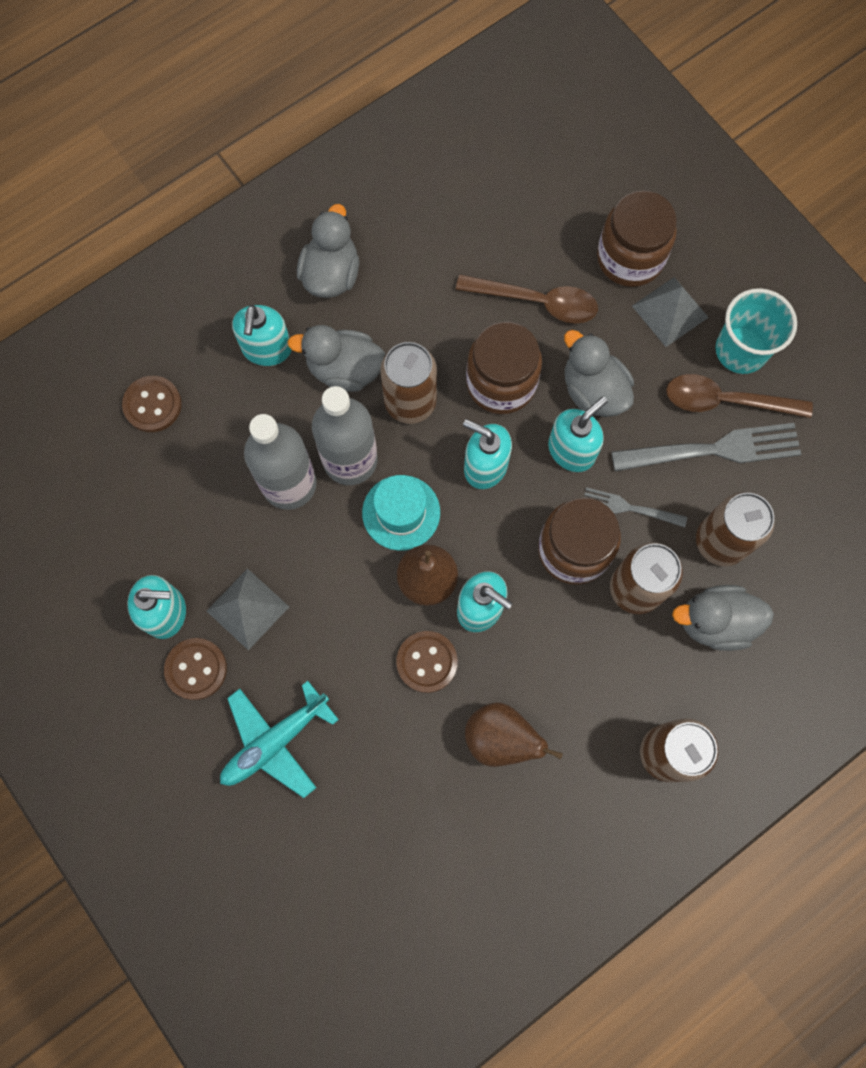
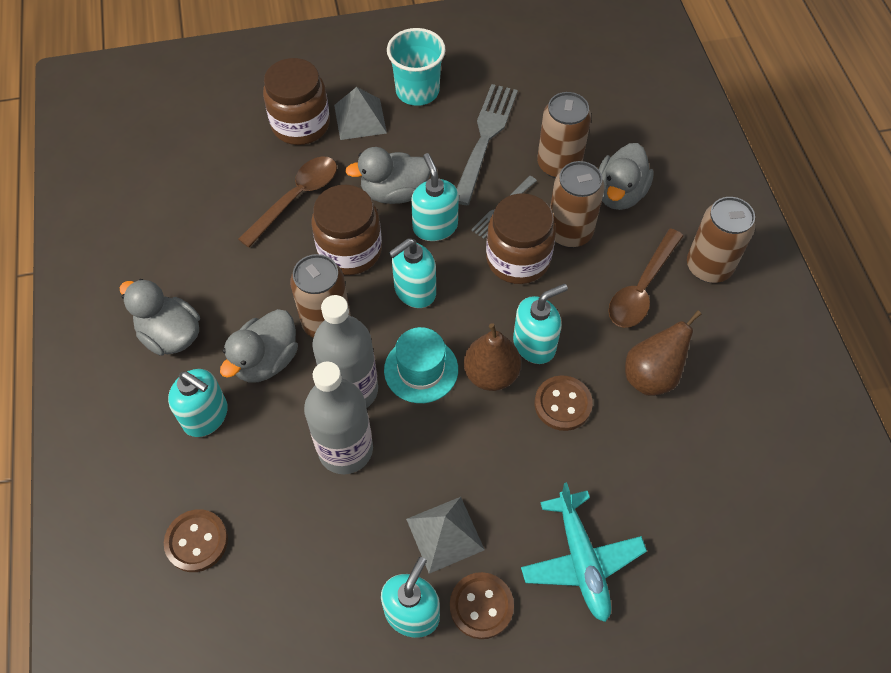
camera: 65 degrees left, 15 degrees down
brown spoon [666,374,813,418] -> brown spoon moved to [608,228,683,328]

